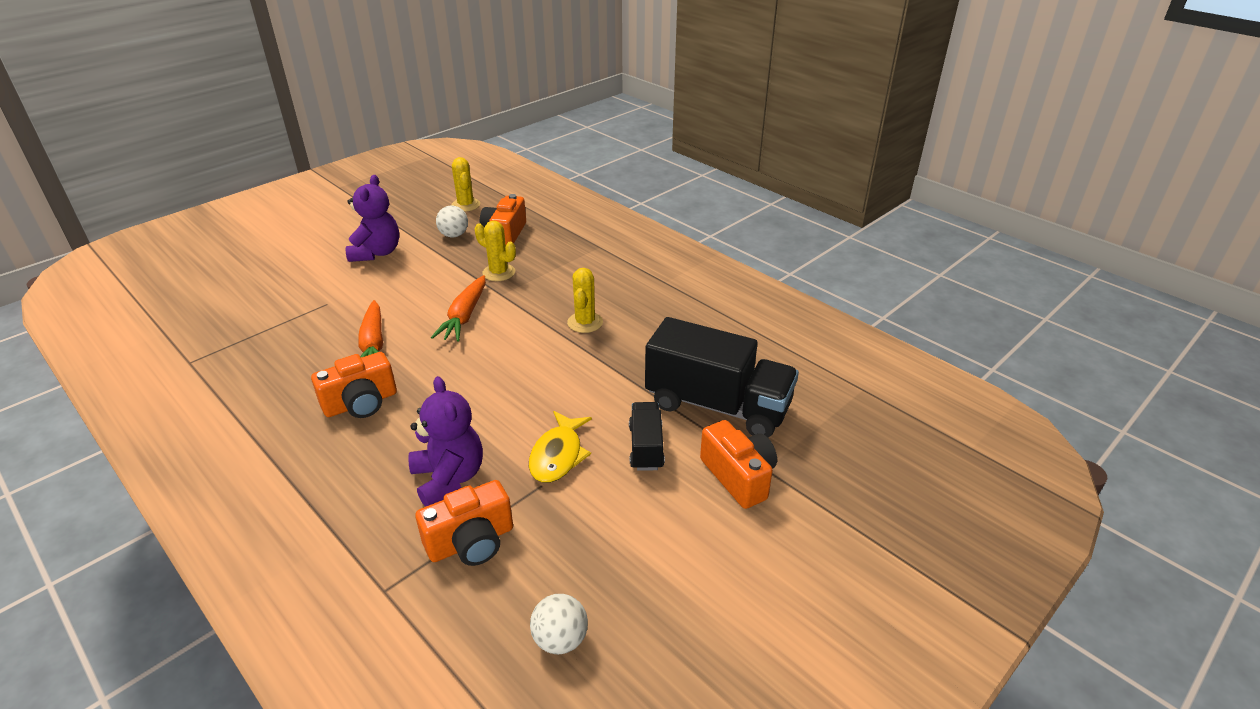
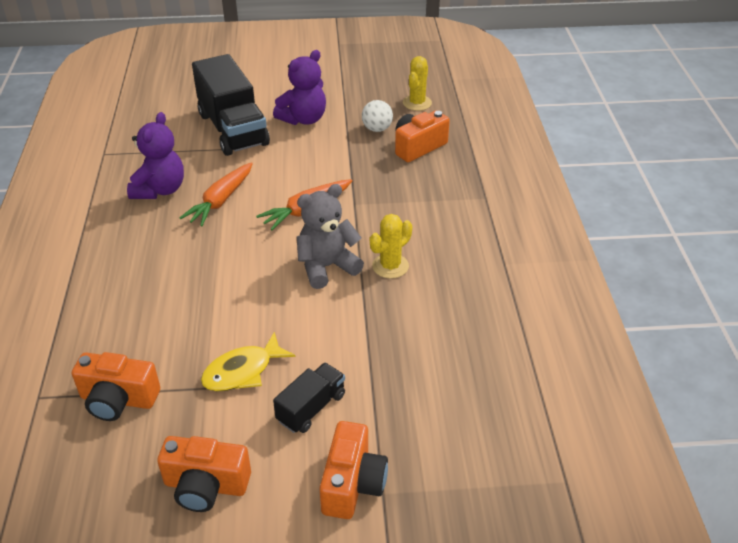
camera: 40 degrees right, 5 degrees up
orange camera [311,352,397,418] -> orange camera moved to [157,436,251,512]
purple teddy bear [408,376,483,507] -> purple teddy bear moved to [127,112,184,199]
yellow cactus [474,221,516,281] -> none
white ball [530,594,588,655] -> none
black truck [645,317,799,438] -> black truck moved to [192,54,270,156]
none -> grey teddy bear [297,184,364,289]

